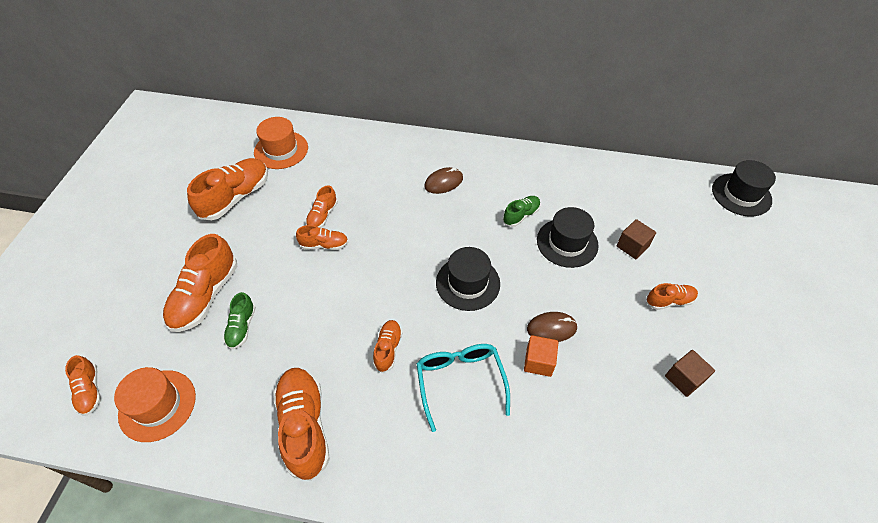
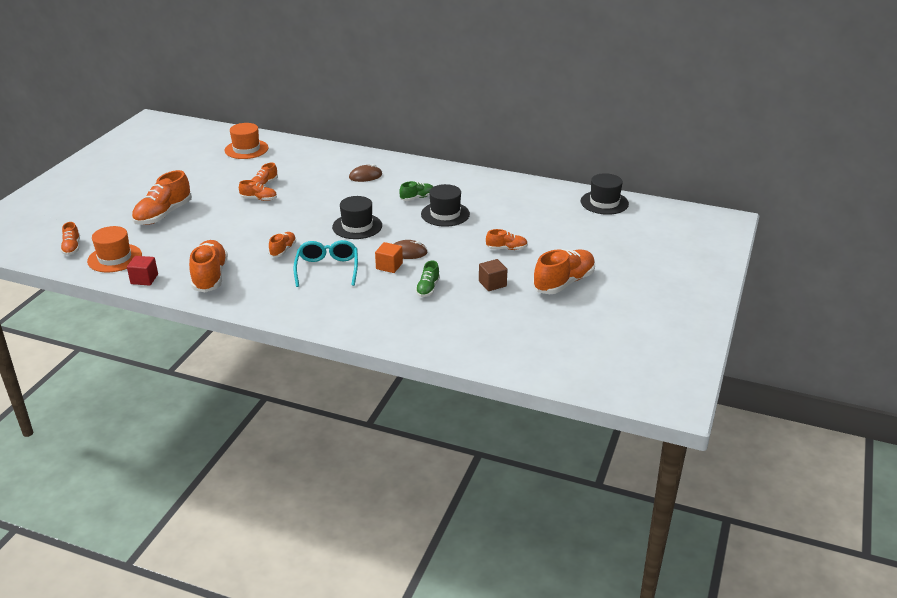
camera: 10 degrees right, 20 degrees down
orange shoe [187,158,268,220] -> orange shoe moved to [533,249,595,294]
green shoe [223,292,256,350] -> green shoe moved to [415,261,440,297]
brown cube [617,219,656,259] -> none
none -> red cube [127,256,158,286]

